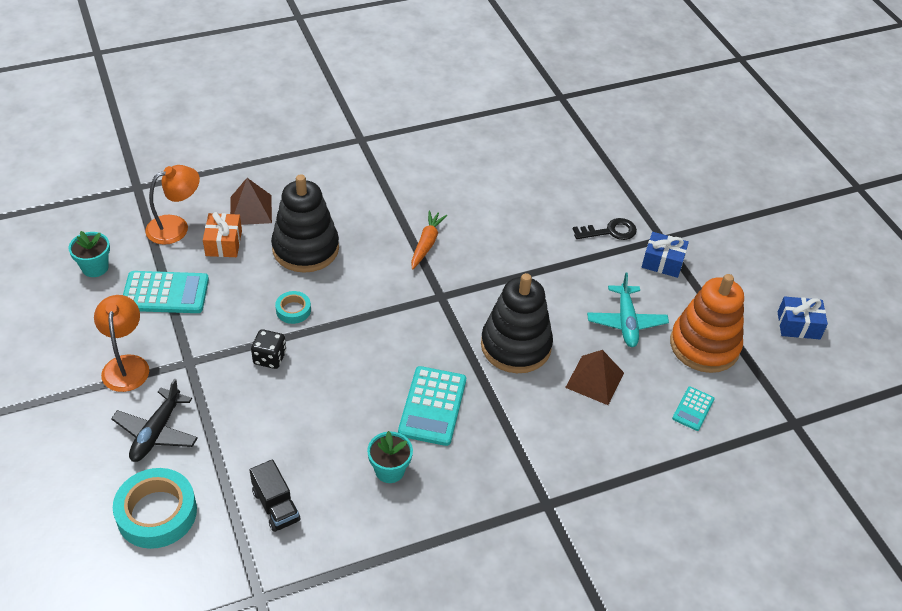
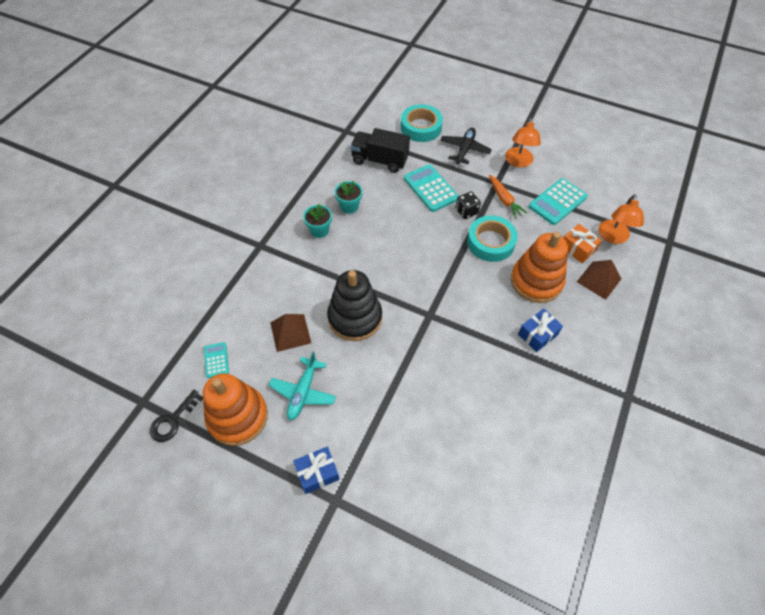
camera: 140 degrees right, 10 degrees up
turquoise flower pot [69,231,110,277] -> turquoise flower pot moved to [303,204,332,238]
orange lamp [94,295,149,392] -> orange lamp turned 60 degrees clockwise [505,118,541,167]
black plane [111,378,198,462] -> black plane turned 45 degrees clockwise [440,128,492,164]
black truck [249,459,300,532] -> black truck [350,128,410,173], size x1.56
black stacking toy [271,174,339,273] -> orange stacking toy [511,232,568,303]
turquoise tape [275,291,311,324] -> turquoise tape [467,215,518,262], size x1.93
turquoise calculator [398,366,466,446] -> turquoise calculator moved to [404,165,459,212]
orange carrot [411,211,447,270] -> orange carrot moved to [489,175,527,218]
black key [573,218,637,240] -> black key moved to [150,390,203,442]
turquoise plane [587,272,669,347] -> turquoise plane turned 120 degrees counterclockwise [269,351,336,420]
blue gift [778,296,828,339] -> blue gift moved to [518,308,563,352]

